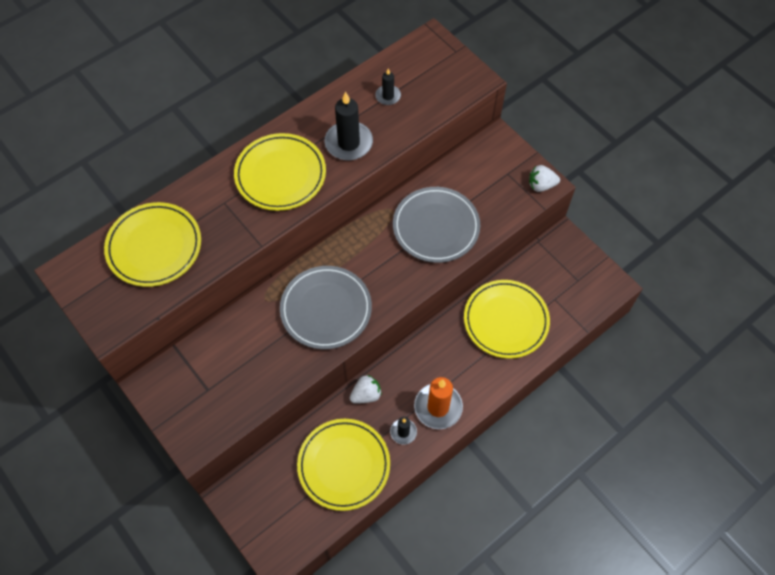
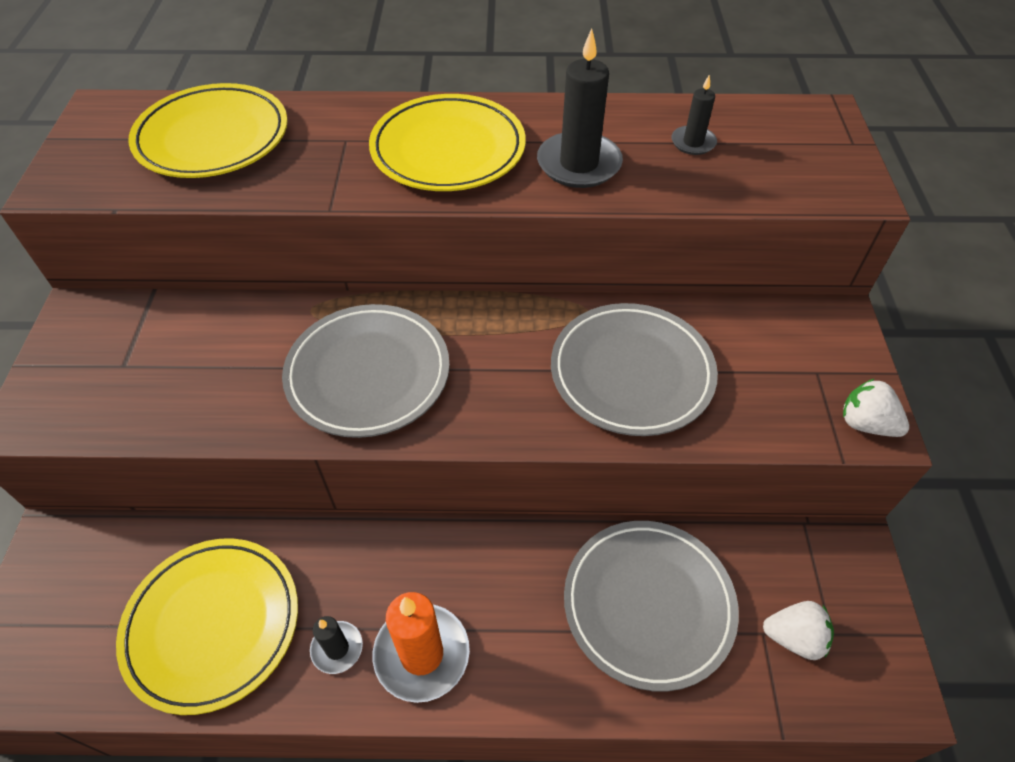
camera: 40 degrees right, 10 degrees down
white strawberry [350,375,382,403] -> white strawberry moved to [763,601,834,660]
yellow plate [464,280,550,359] -> grey plate [564,521,739,692]

